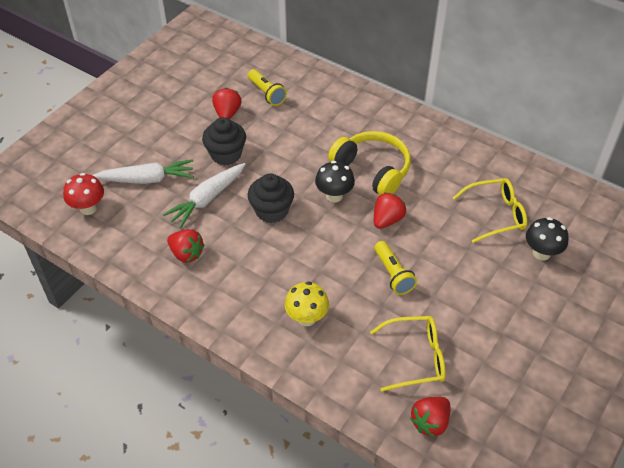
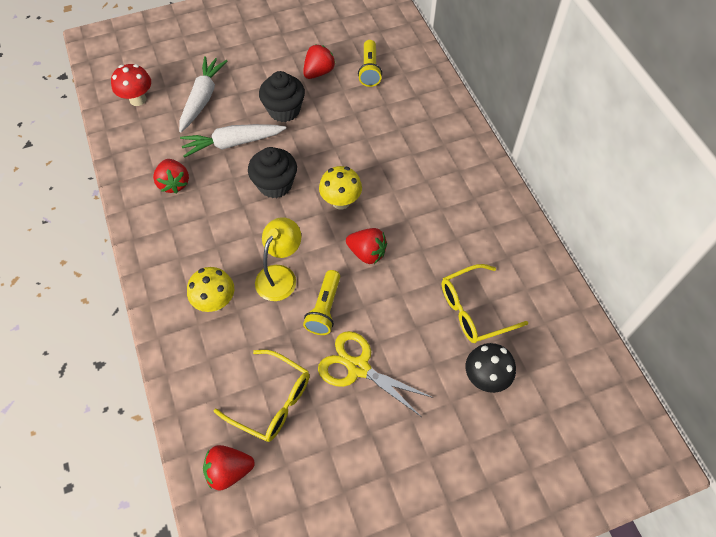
camera: 35 degrees right, 10 degrees up
white carrot [92,159,194,184] -> white carrot turned 105 degrees counterclockwise [179,56,227,132]
black mushroom [315,161,355,203] -> yellow mushroom [319,166,362,209]
yellow headphones [328,131,411,195] -> none
red strawberry [374,192,406,229] -> red strawberry turned 45 degrees clockwise [346,228,387,264]
yellow glasses [453,178,527,243] -> yellow glasses turned 135 degrees clockwise [442,264,528,343]
none -> yellow lamp [255,217,301,301]
none -> yellow scissors [318,331,434,417]

